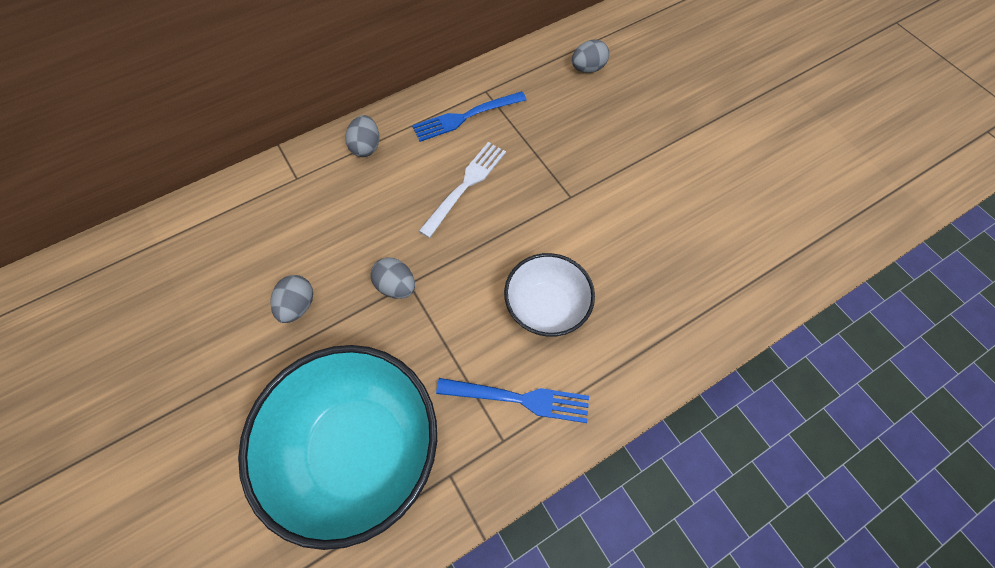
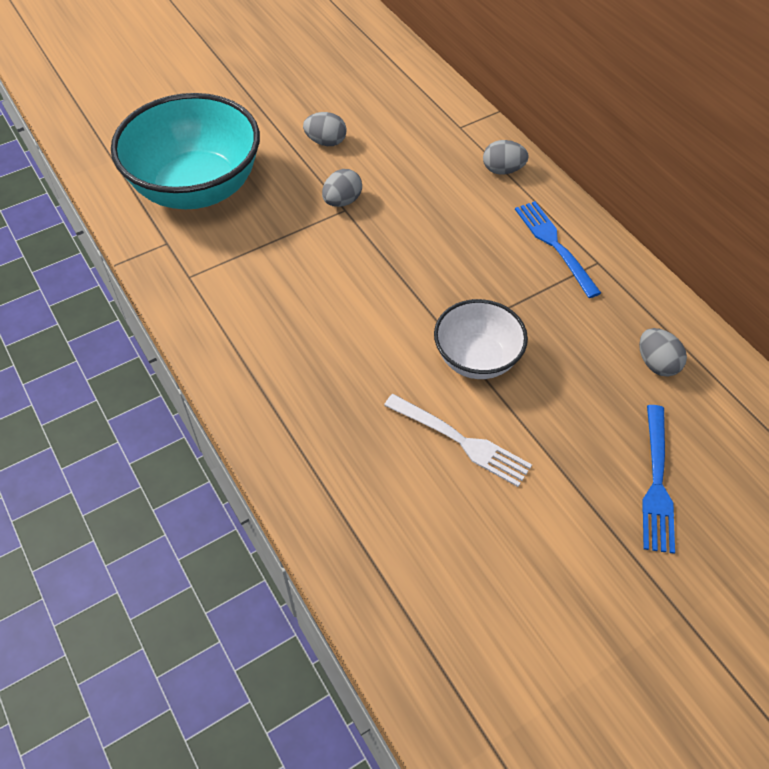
camera: 90 degrees right, 10 degrees down
white fork [419,142,506,238] -> white fork moved to [384,394,532,487]
blue fork [436,378,589,423] -> blue fork moved to [642,405,675,554]
white bowl [504,253,595,337] -> white bowl moved to [434,299,528,379]

